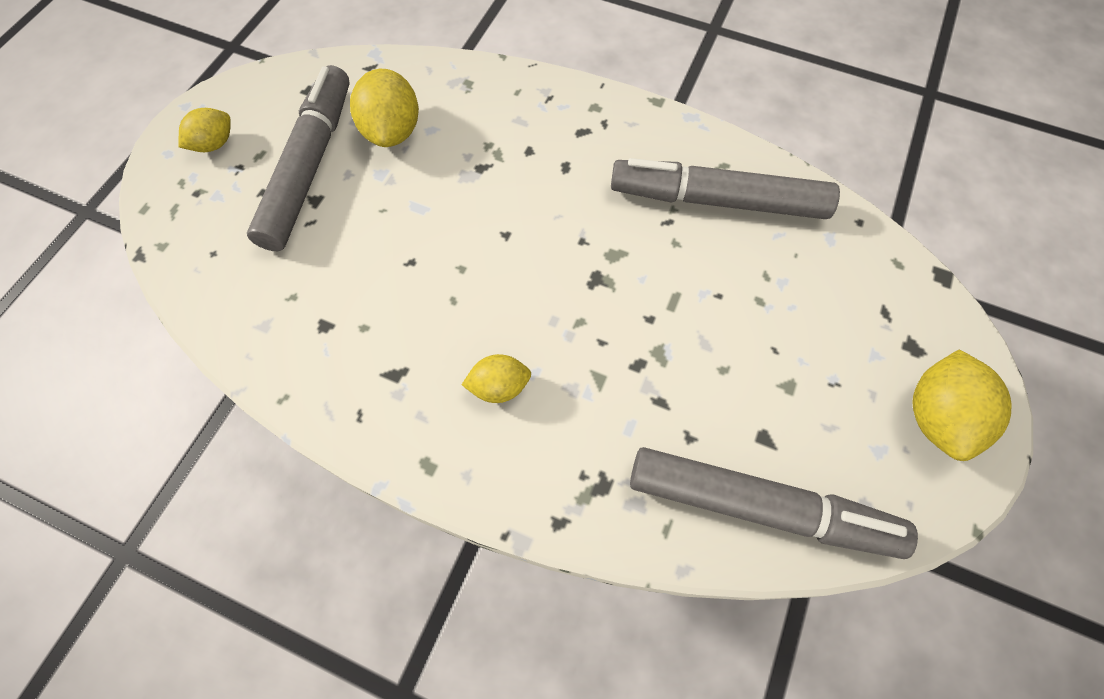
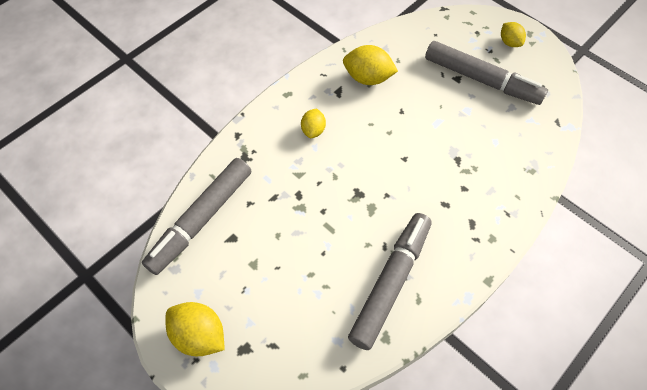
camera: 110 degrees right, 5 degrees down
yellow lemon [350,69,419,147] -> yellow lemon moved to [343,45,398,85]

